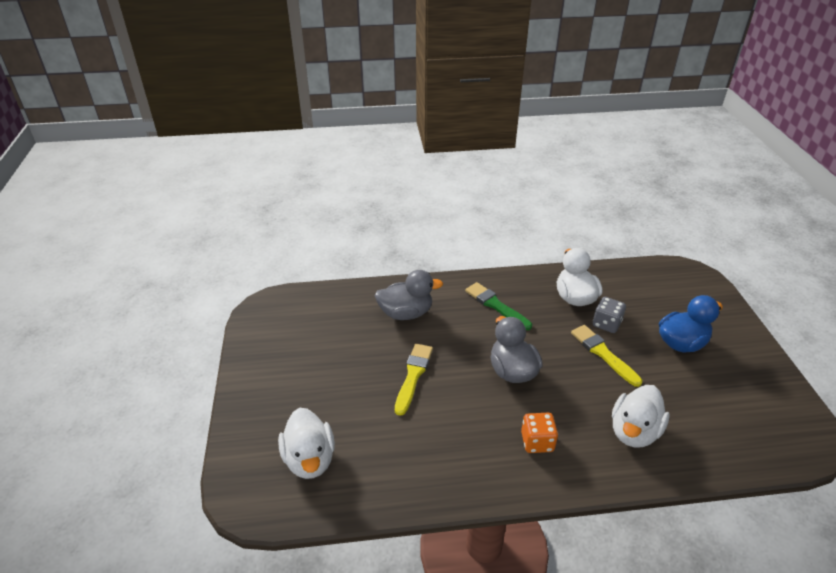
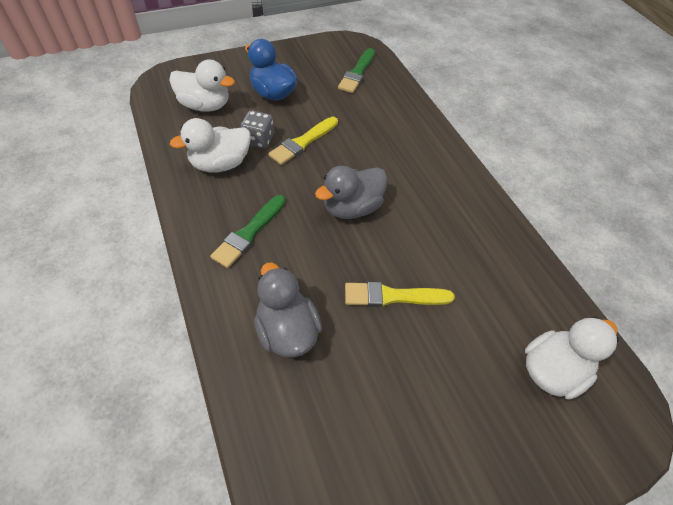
camera: 110 degrees left, 15 degrees up
orange dice [521,413,558,453] -> none
white duck [612,385,669,448] -> white duck moved to [169,59,235,111]
none -> green brush [338,48,375,93]

